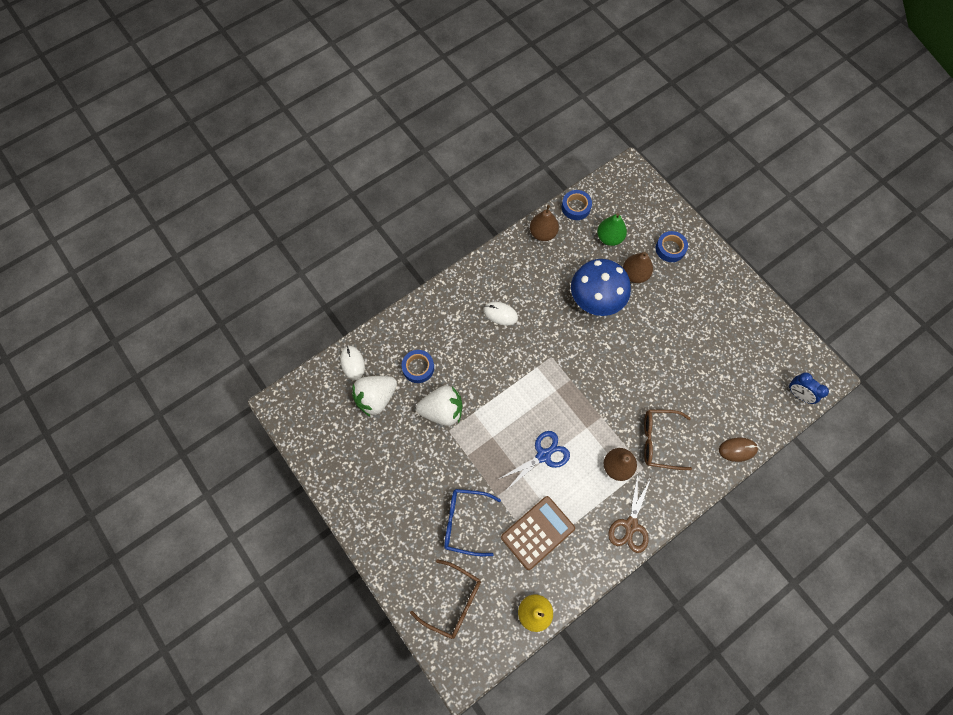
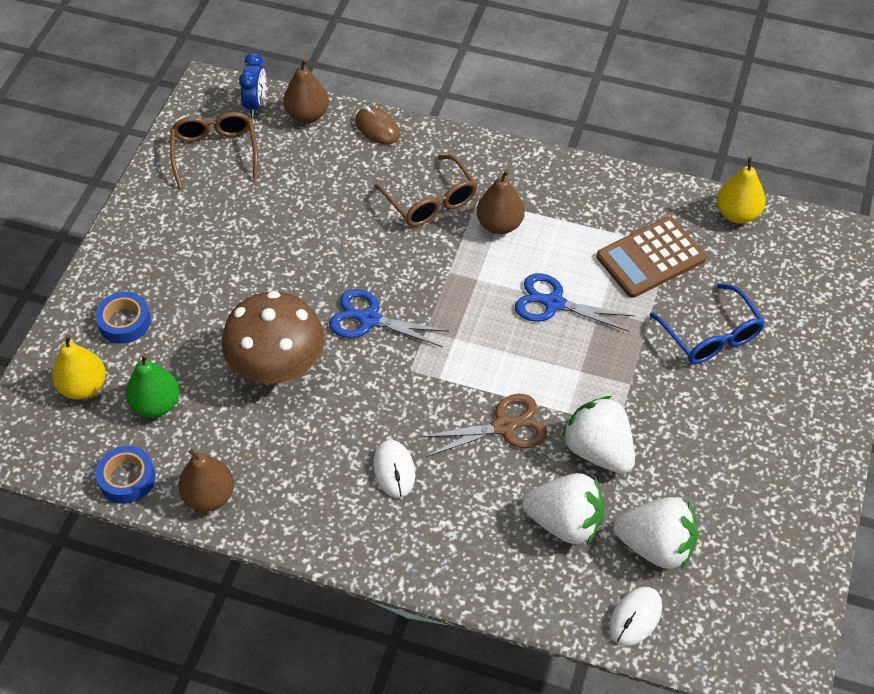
camera: 125 degrees left, 15 degrees down
blue tape [402,350,434,383] -> white strawberry [522,473,604,544]
brown glasses [410,559,481,639] -> brown glasses moved to [170,112,258,189]
brown calculator [501,496,575,570] -> brown calculator turned 45 degrees counterclockwise [596,217,706,298]
blue mushroom [571,259,631,316] -> brown mushroom [222,291,324,384]
brown scissors [608,473,651,553] -> brown scissors moved to [420,394,547,457]
brown pear [623,252,653,283] -> brown pear moved to [283,58,329,123]
none -> yellow pear [52,335,106,400]
none -> blue scissors [329,289,449,347]

